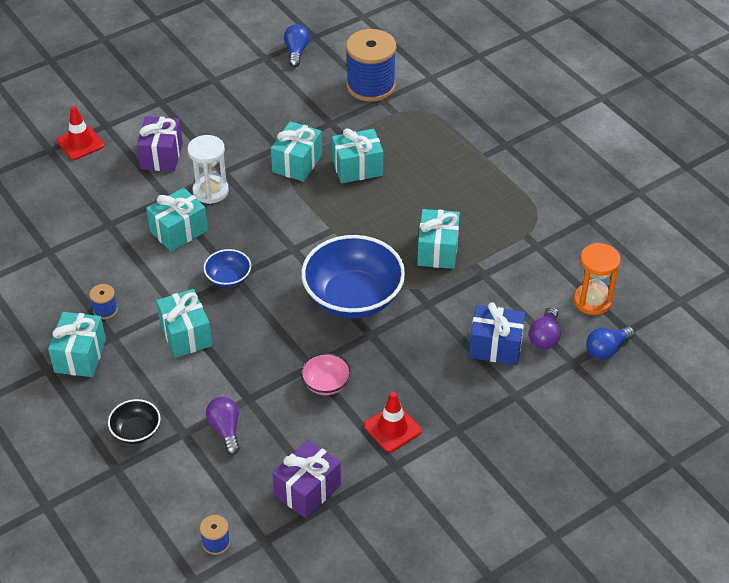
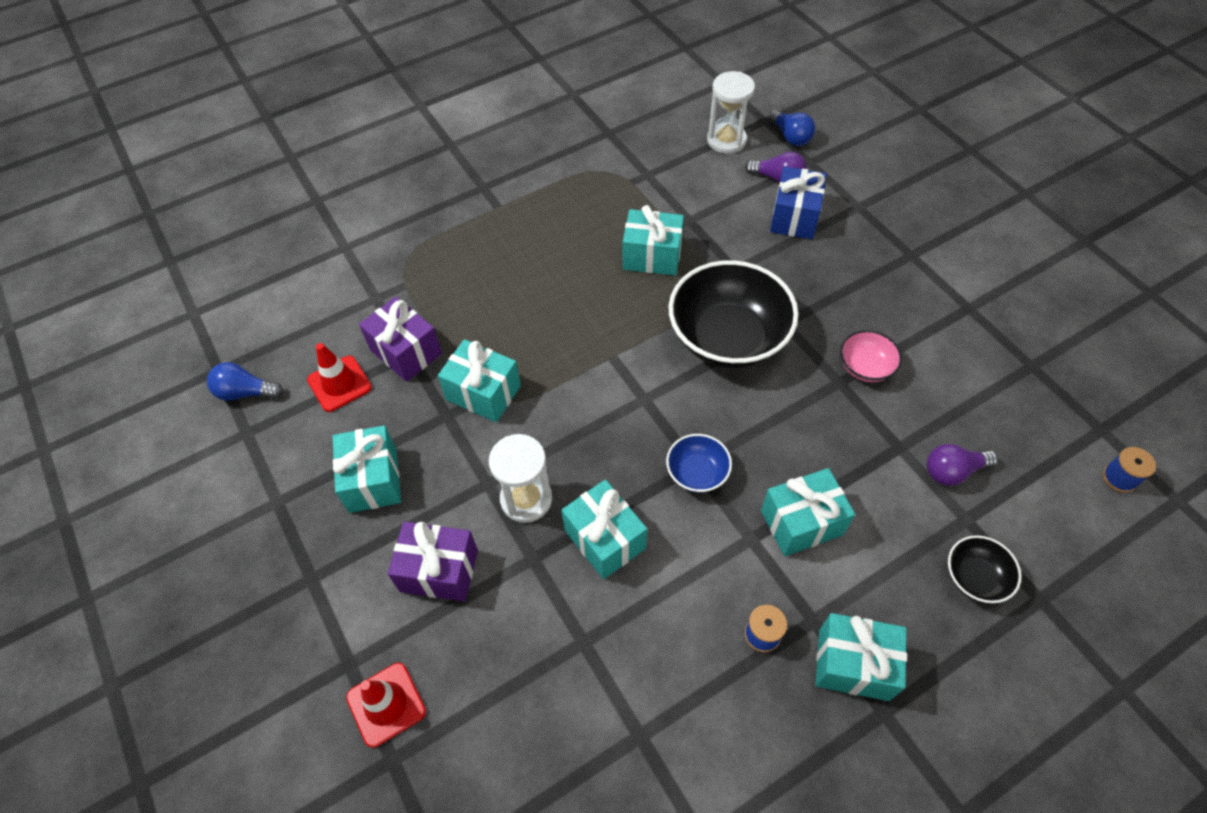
camera: 85 degrees left, 10 degrees up
purple gift [272,440,341,518] -> purple gift moved to [359,297,442,382]
blue bowl [301,235,405,318] -> black bowl [668,260,799,368]
turquoise gift [332,128,383,183] -> turquoise gift moved to [333,425,401,513]
blue spool [346,29,396,102] -> none
red traffic cone [364,392,422,452] -> red traffic cone moved to [307,343,372,412]
orange hourglass [574,243,621,315] -> white hourglass [707,71,755,154]

